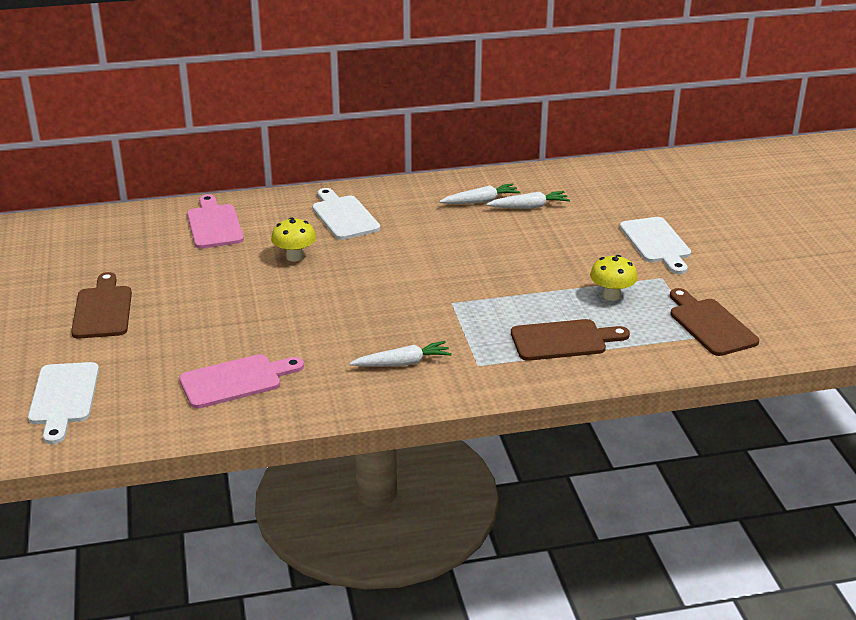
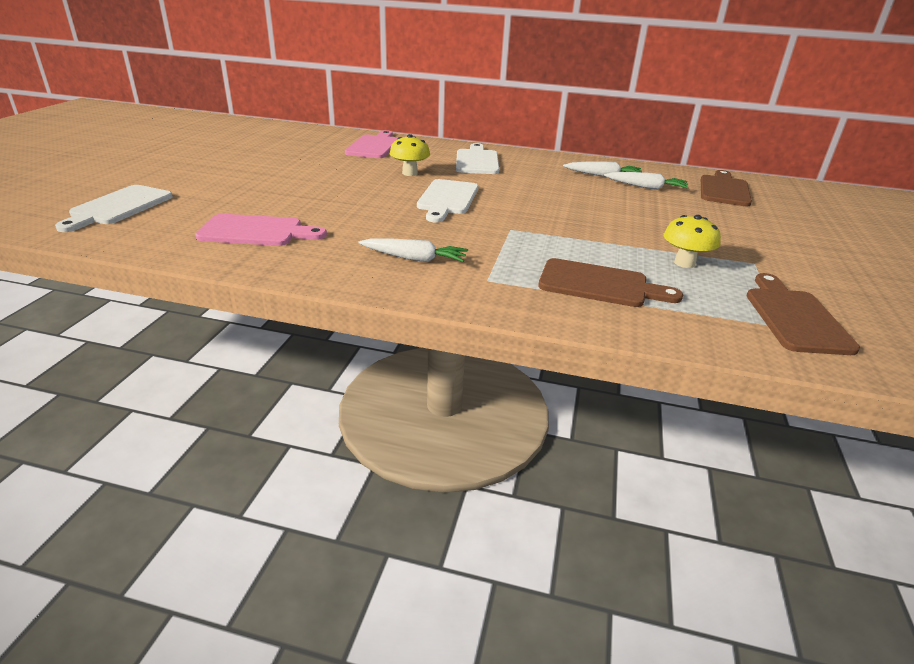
camera: 25 degrees right, 0 degrees up
brown cutting board [71,272,132,339] -> brown cutting board moved to [701,170,752,206]
white cutting board [620,217,691,274] -> white cutting board moved to [417,179,478,223]

